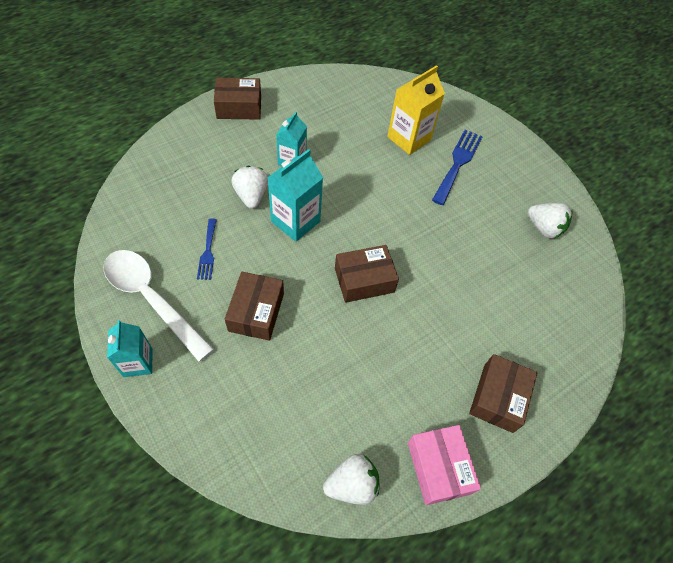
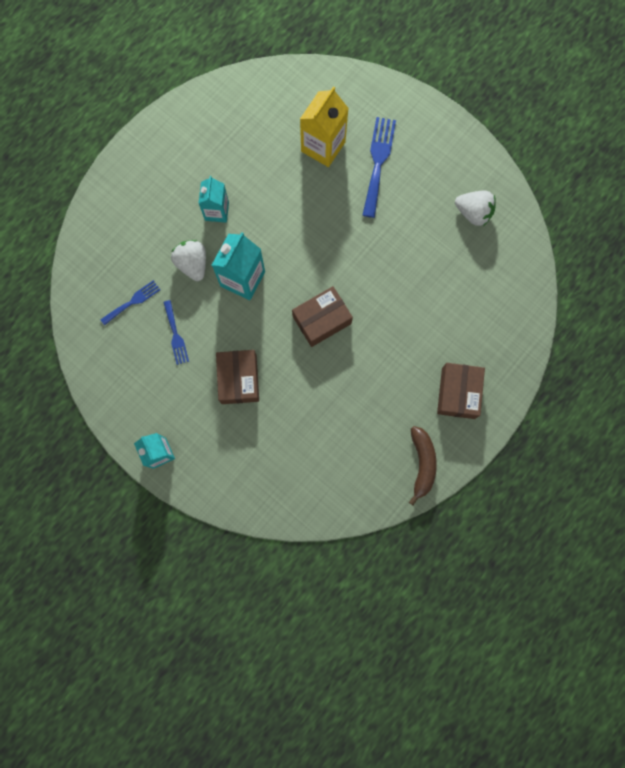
camera: 10 degrees left, 20 degrees up
white spoon [104,250,214,362] -> none
brown box [214,78,261,120] -> none
white strawberry [323,454,379,505] -> none
pink box [408,425,481,505] -> brown banana [409,426,437,505]
none -> blue fork [100,280,160,325]

